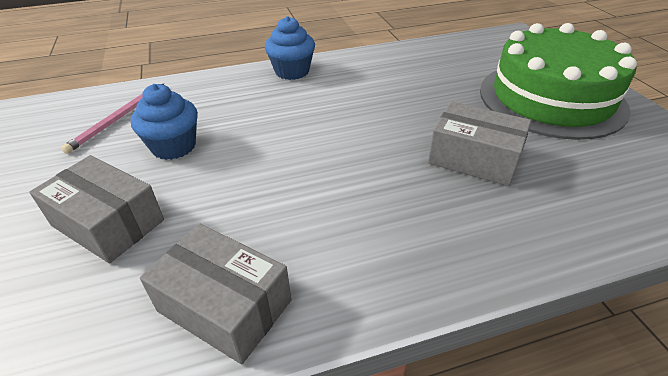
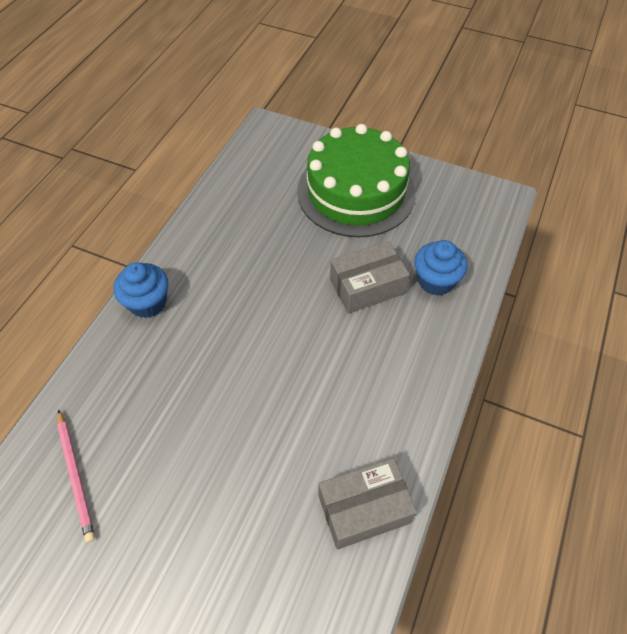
camera: 50 degrees left, 15 degrees up
grey box [29,155,164,263] -> none
blue cupcake [131,84,198,160] -> blue cupcake moved to [414,240,467,295]

